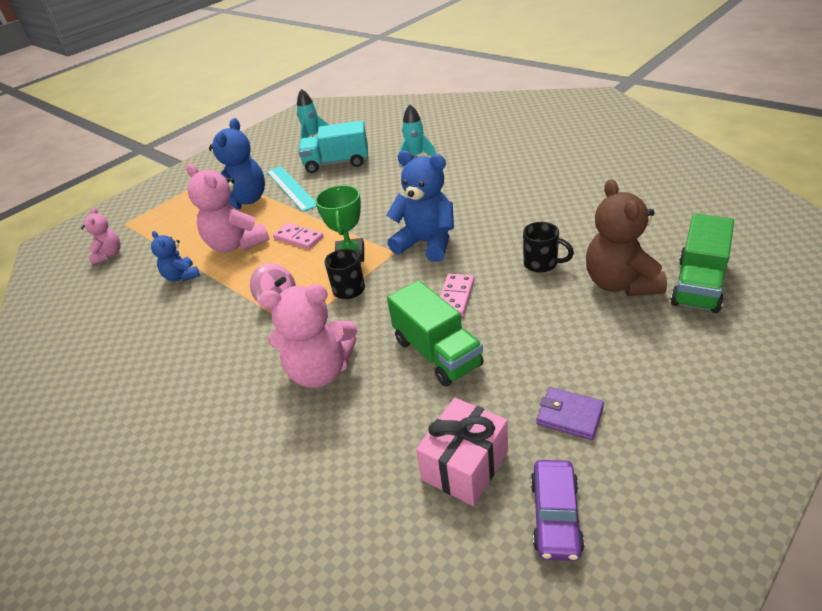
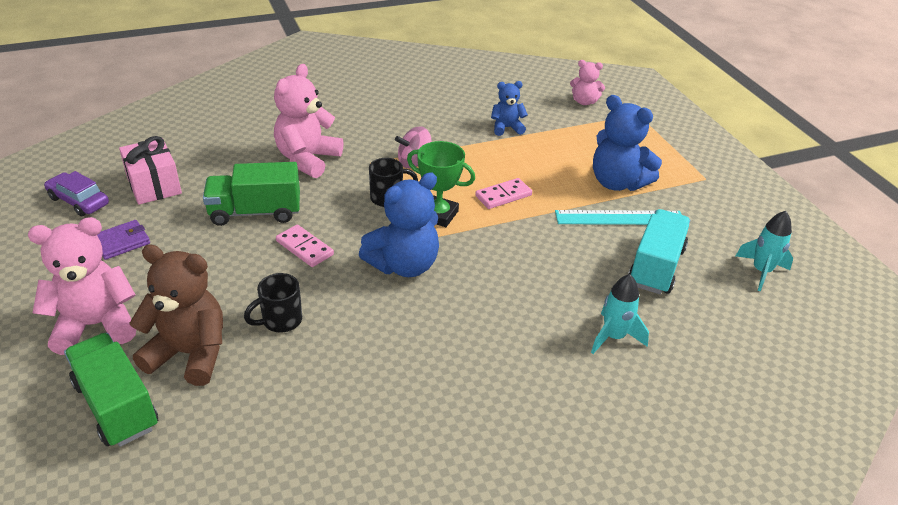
camera: 110 degrees right, 0 degrees up
pink teddy bear [186,164,269,252] -> pink teddy bear moved to [28,217,136,355]

